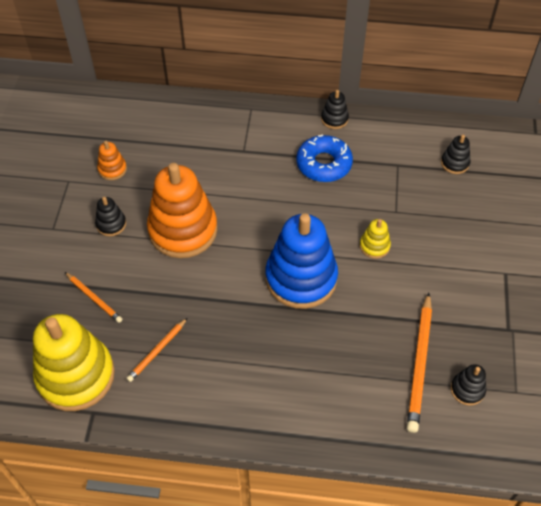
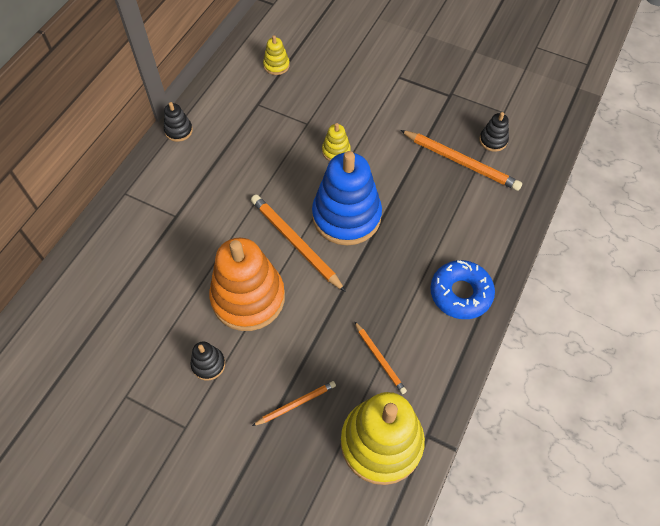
camera: 70 degrees left, 5 degrees up
orange stacking toy [97,141,127,180] -> none
blue donut [296,135,353,182] -> blue donut moved to [430,260,495,319]
black stacking toy [441,134,471,174] -> yellow stacking toy [263,35,290,75]
none -> orange pencil [251,195,346,292]

